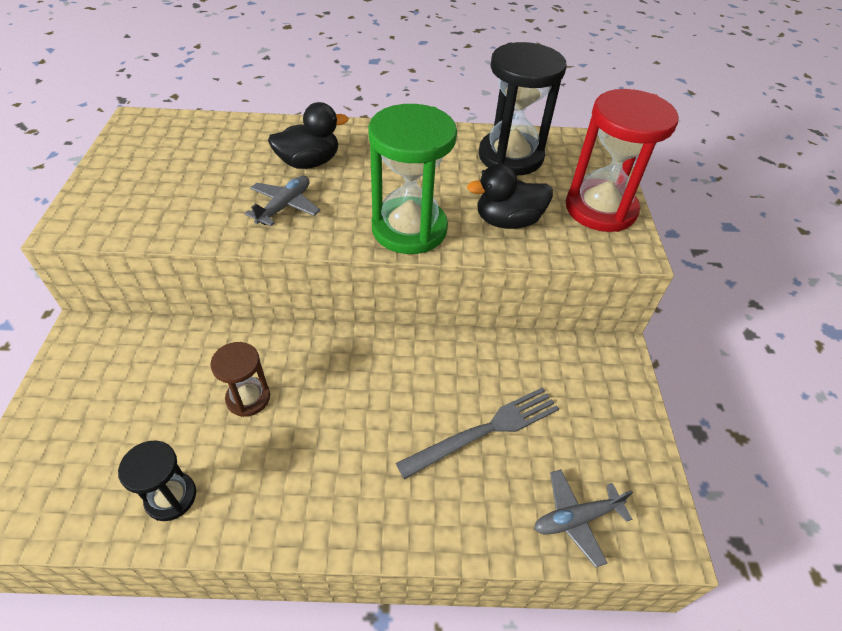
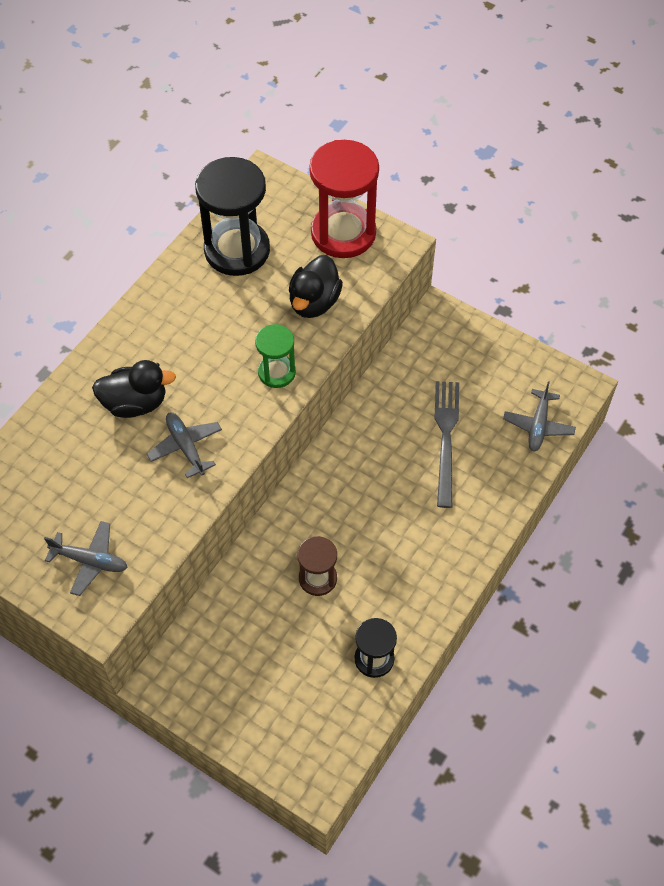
camera: 55 degrees left, 10 degrees up
black duck [268,102,348,169] -> black duck turned 75 degrees clockwise [92,360,176,418]
green hourglass [368,104,457,254] -> green hourglass [255,324,296,388], size x0.54
none -> grey plane [44,521,128,596]

